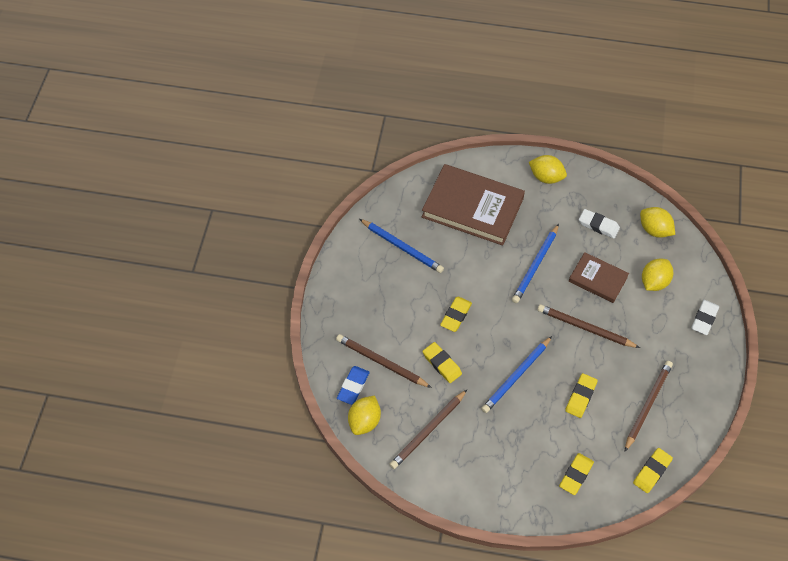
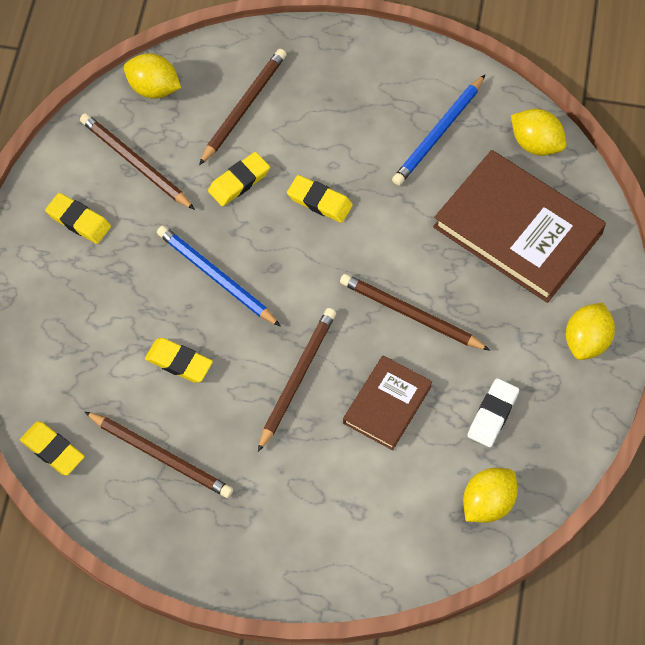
camera: 90 degrees right, 5 degrees up
blue eraser [337,366,370,405] -> none
brown book [422,164,525,246] -> brown book turned 75 degrees counterclockwise [433,150,606,303]
blue pencil [512,224,559,303] -> brown pencil [340,274,490,350]
yellow eraser [559,453,594,495] -> yellow eraser moved to [45,193,111,244]
yellow lemon [642,259,673,291] -> yellow lemon moved to [511,109,566,156]
white eraser [691,300,719,335] -> none

